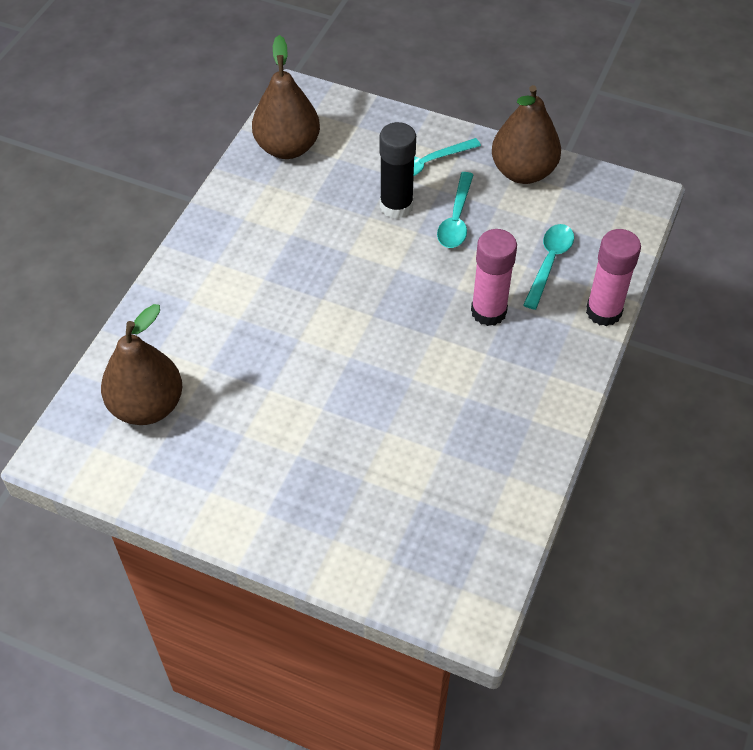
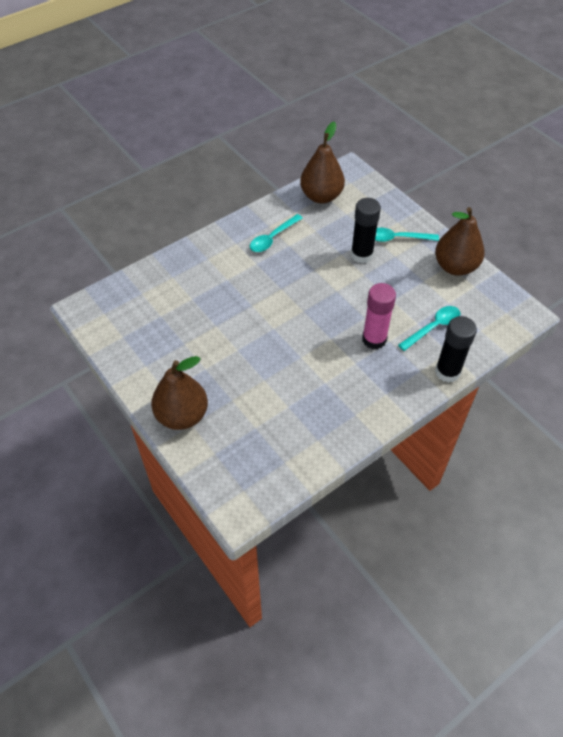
camera: 30 degrees right, 0 degrees up
brown pear [101,304,182,425] -> brown pear moved to [151,356,208,430]
turquoise spoon [437,172,473,248] -> turquoise spoon moved to [250,214,303,252]
pink glue stick [586,229,641,326] -> black glue stick [435,316,477,383]

